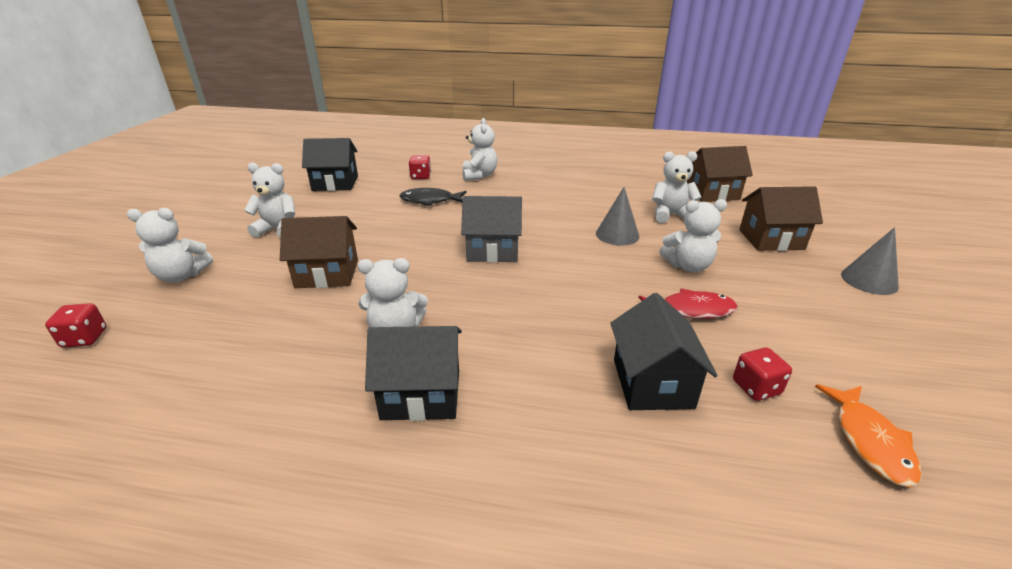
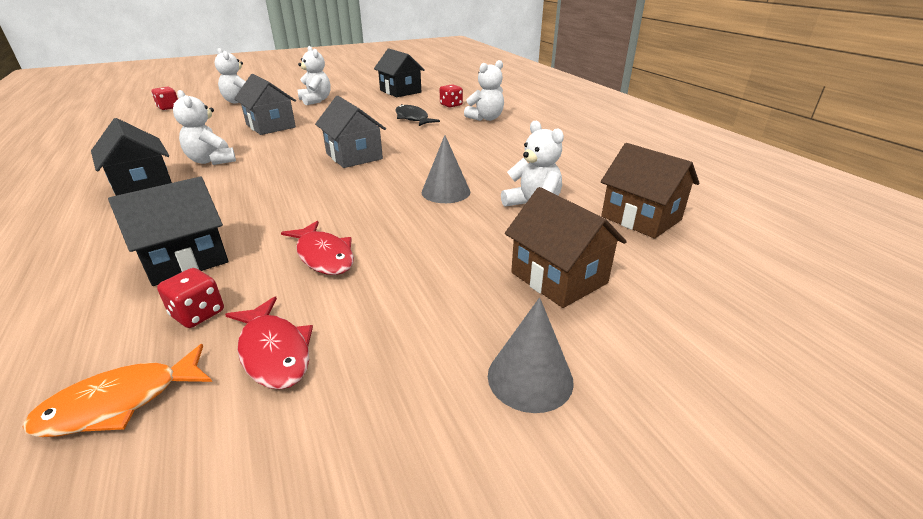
camera: 55 degrees right, 0 degrees up
brown house [280,216,358,288] -> grey house [234,74,296,135]
white teddy bear [659,199,727,272] -> none
none -> red fish [225,296,313,389]

